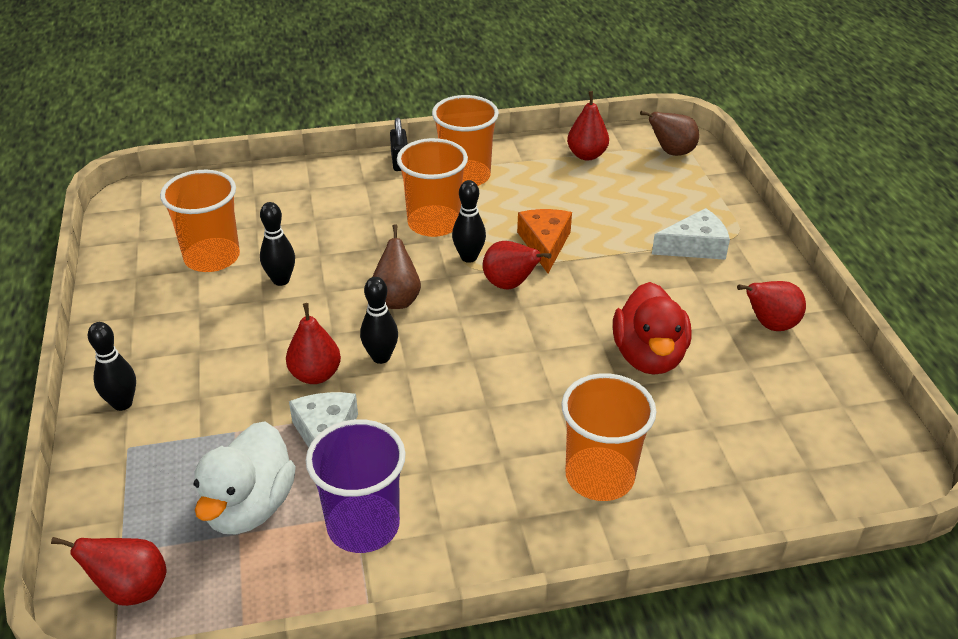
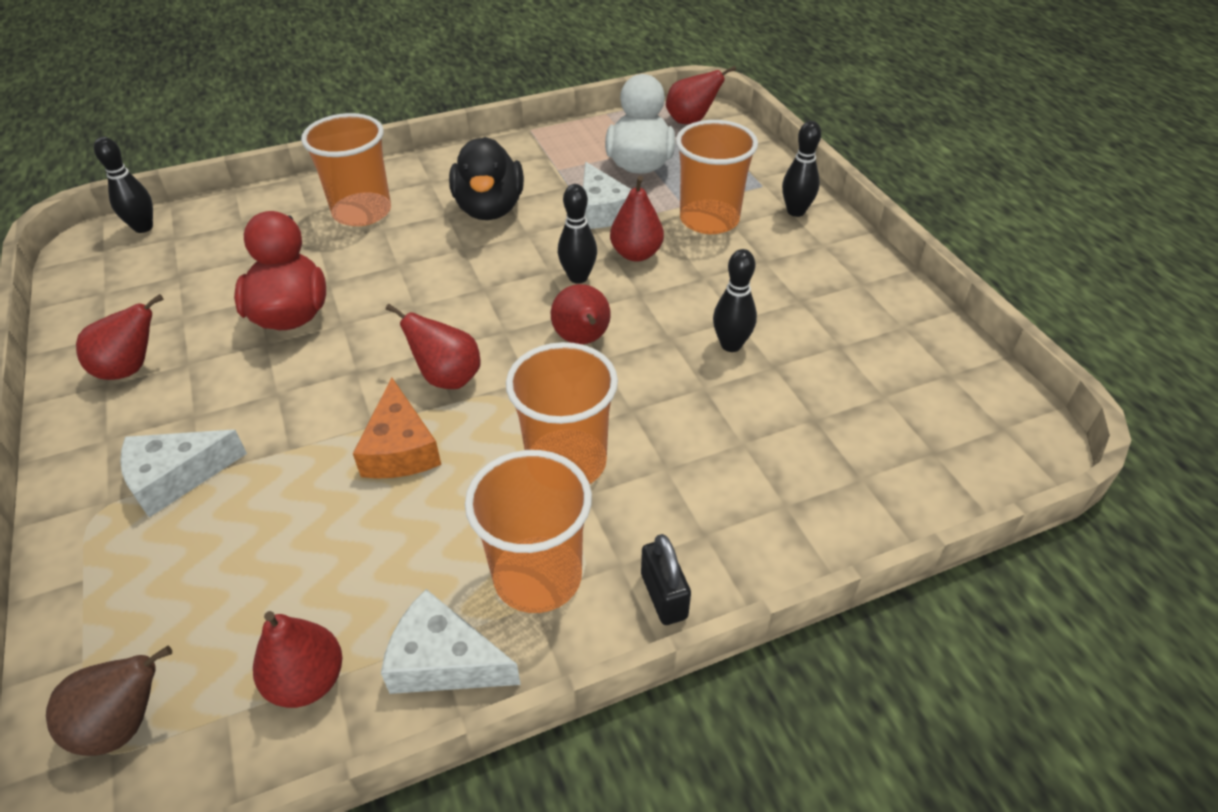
camera: 170 degrees right, 5 degrees up
orange cup [160,170,240,272] -> orange cup moved to [676,120,758,234]
purple cup [306,419,406,553] -> none
brown pear [372,224,421,309] -> red pear [551,284,611,344]
black bowling pin [452,180,486,263] -> black bowling pin moved to [94,137,153,233]
none -> white cheese [381,589,521,694]
none -> black duck [449,137,524,220]

